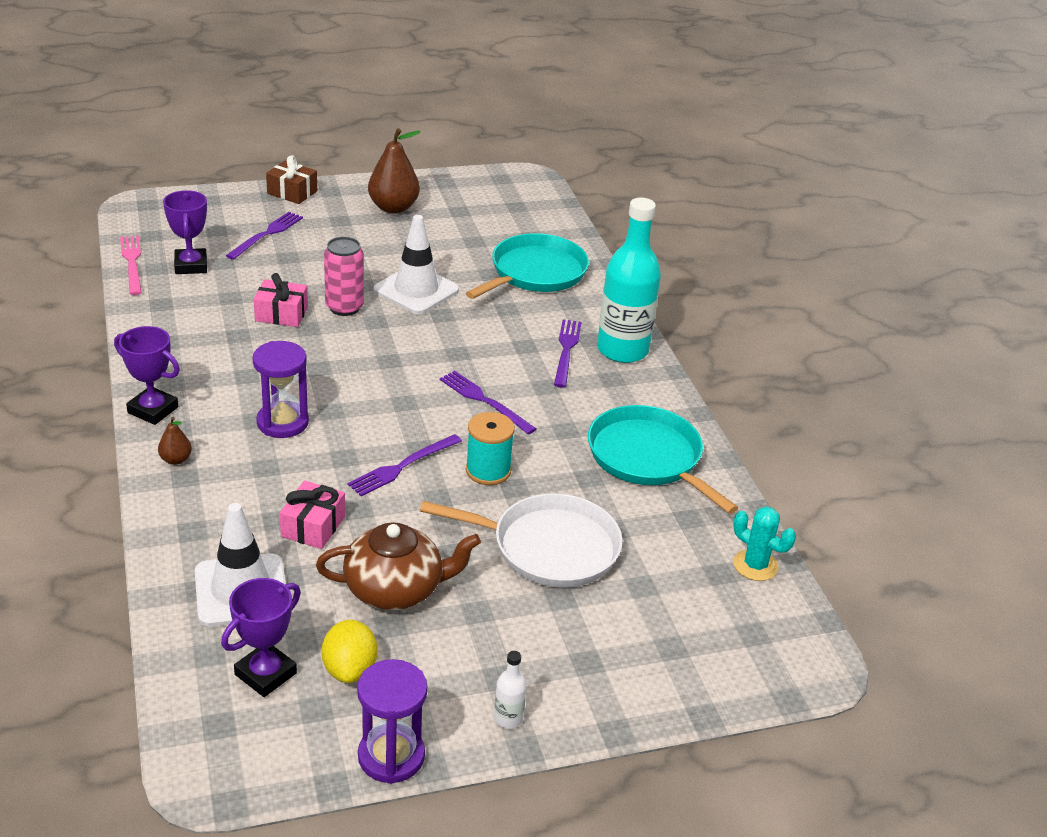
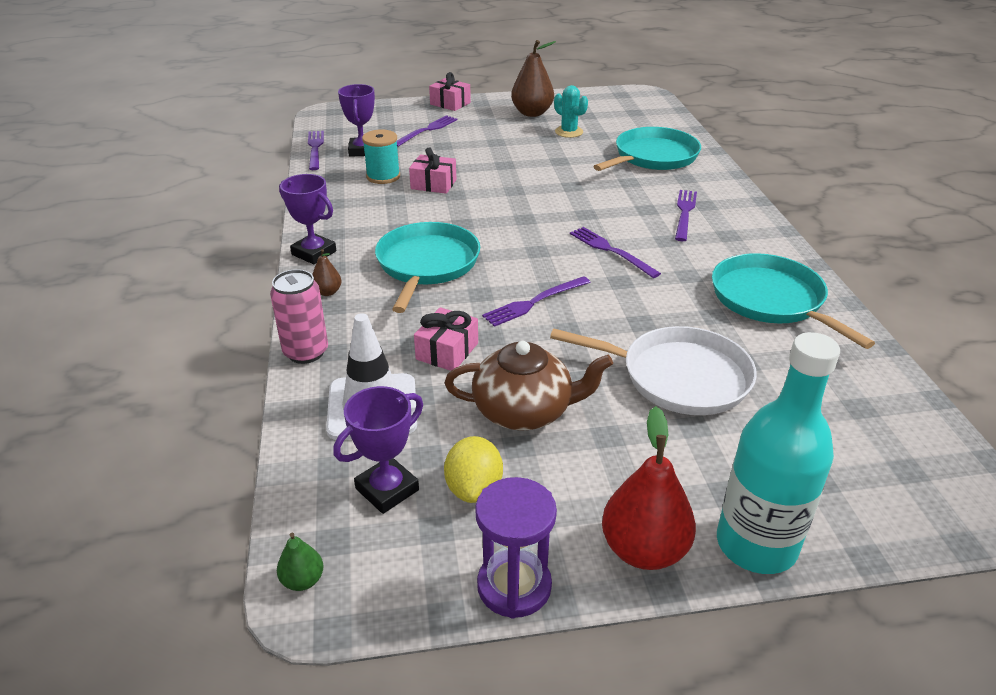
camera: 10 degrees right, 0 degrees up
pink fork [120,236,142,295] -> purple fork [308,131,324,170]
purple hourglass [253,341,309,438] -> turquoise pan [375,222,480,313]
brown gift [266,155,317,204] -> pink gift [429,72,471,111]
pink can [324,237,364,316] -> pink can moved to [270,269,328,364]
white traffic cone [374,215,459,314] -> none
turquoise spool [466,412,515,485] -> turquoise spool moved to [362,129,400,184]
white bottle [494,651,527,729] -> red pear [602,406,696,570]
turquoise bottle [597,198,661,363] -> turquoise bottle moved to [717,332,840,574]
turquoise cactus [733,506,796,581] -> turquoise cactus moved to [554,85,588,138]
none -> green pear [277,533,324,591]

